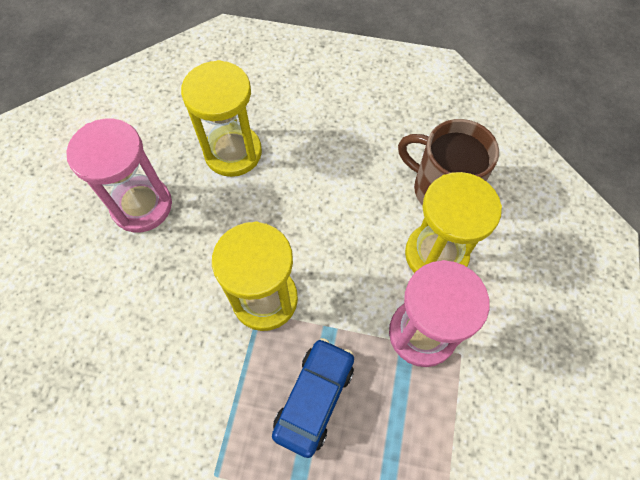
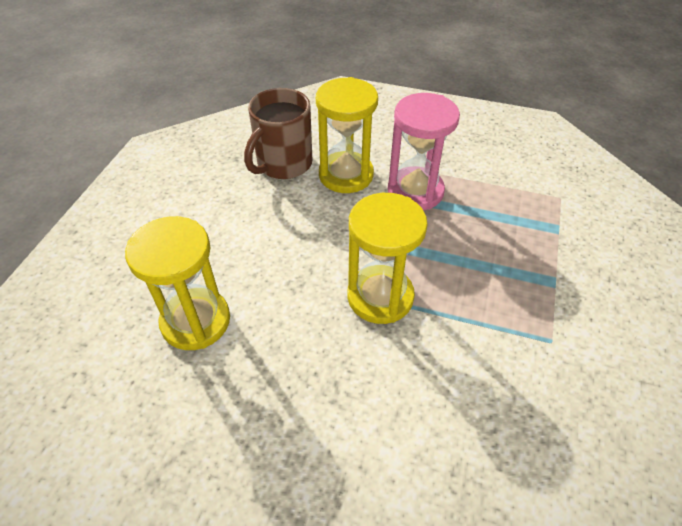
camera: 85 degrees left, 15 degrees down
pink hourglass [66,119,172,232] -> none
blue car [272,338,354,458] -> none

